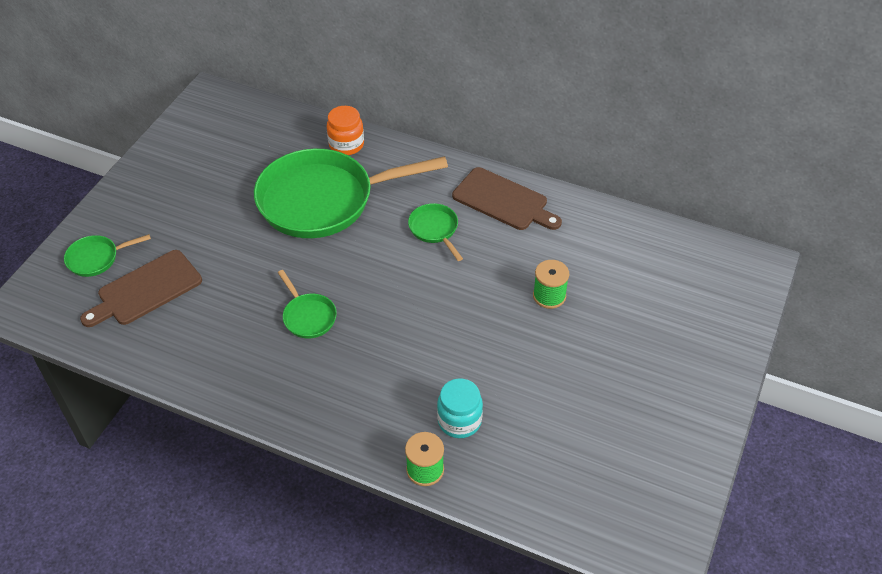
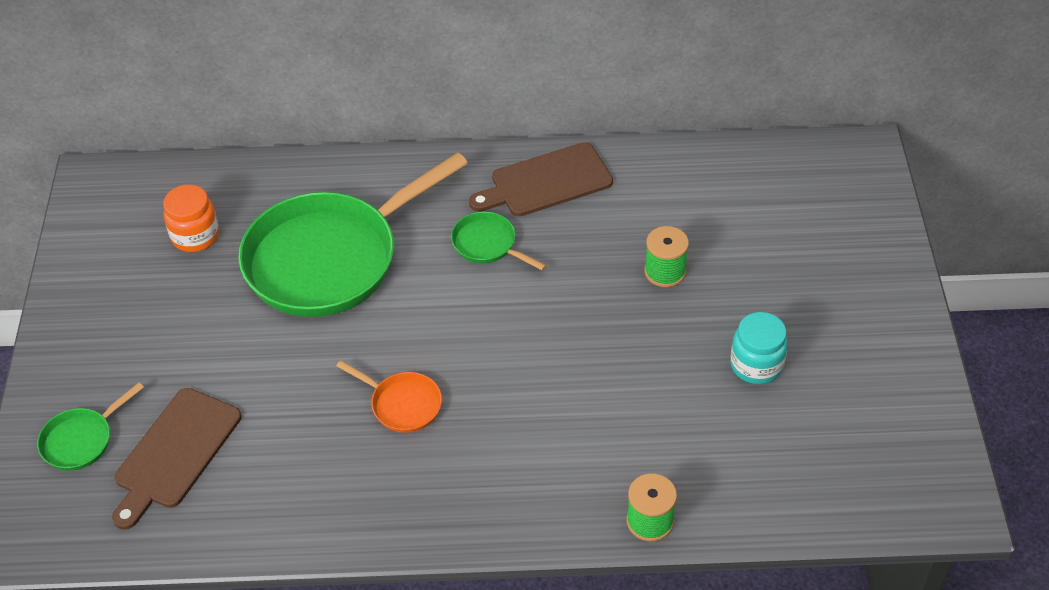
camera: 25 degrees left, 0 degrees up
green pan [278,270,337,339] -> orange pan [336,360,442,433]
orange jar [327,106,364,155] -> orange jar moved to [163,185,219,252]
turquoise jar [437,378,483,438] -> turquoise jar moved to [730,312,788,384]
brown cutting board [452,167,562,230] -> brown cutting board turned 150 degrees clockwise [469,142,613,217]

